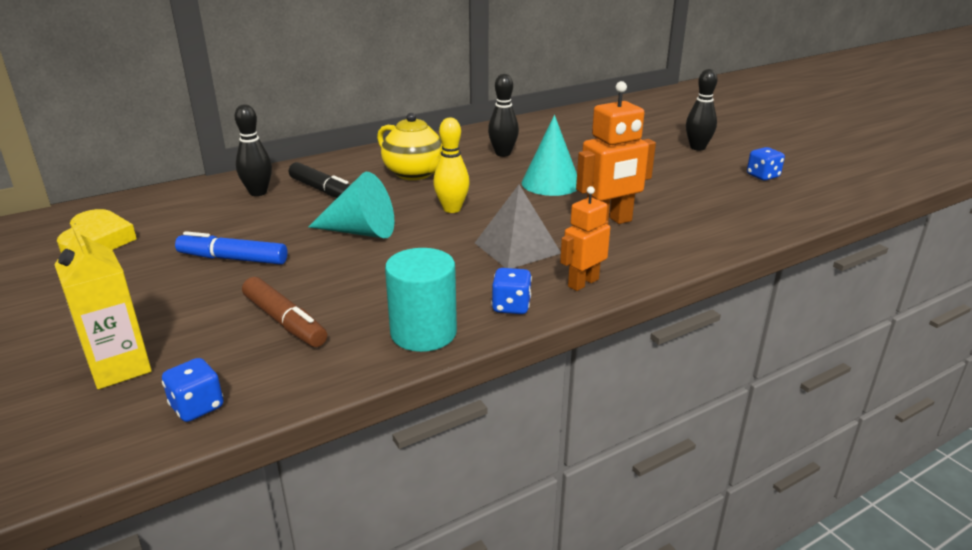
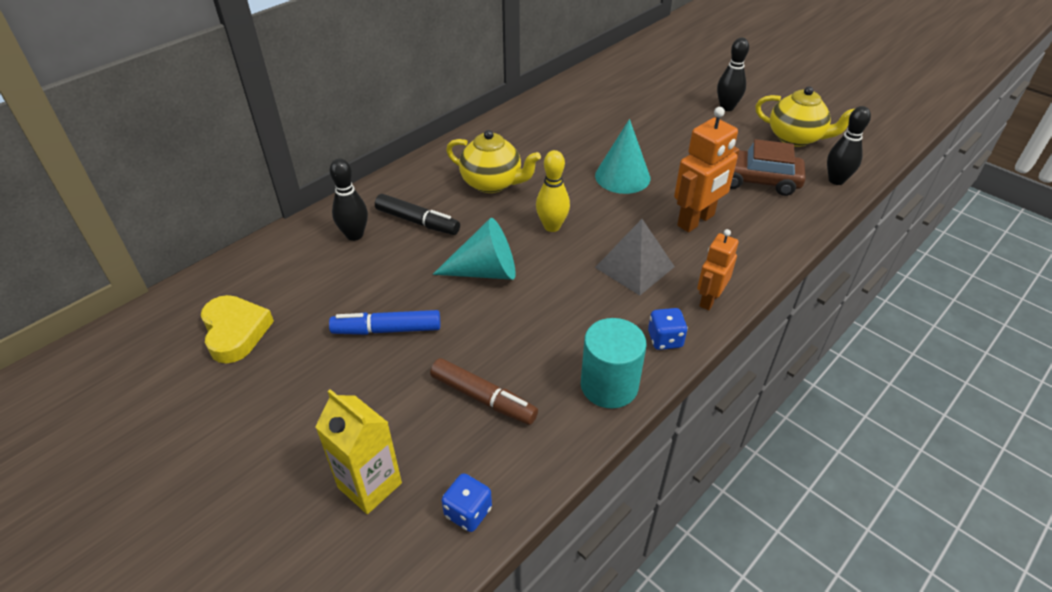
camera: 15 degrees left, 15 degrees up
black bowling pin [488,74,519,157] -> black bowling pin moved to [827,106,871,185]
blue dice [747,147,785,181] -> yellow teapot [756,87,854,147]
none -> brown car [730,139,806,196]

